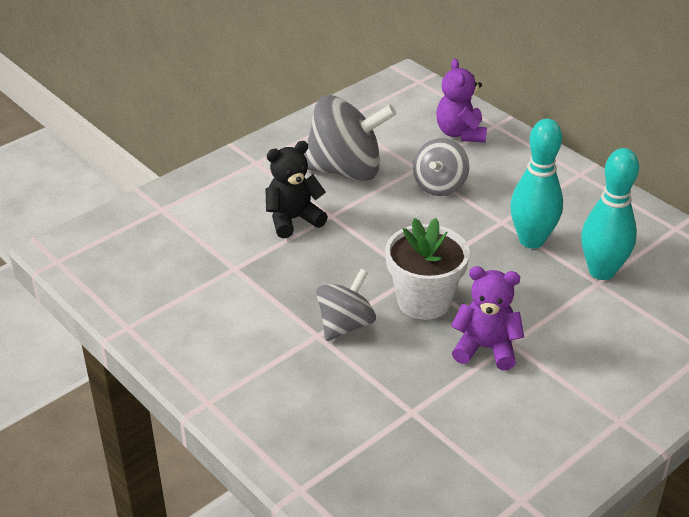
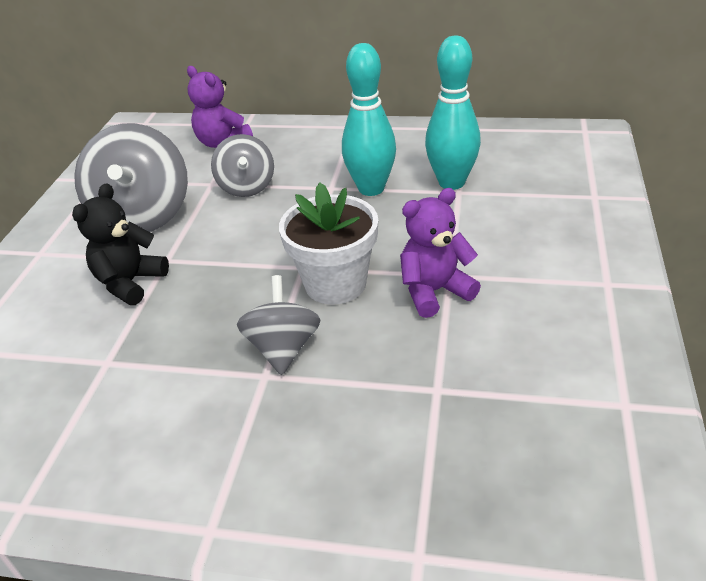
camera: 35 degrees left, 0 degrees up
grey spinning top [304,95,396,181] -> grey spinning top turned 120 degrees clockwise [74,123,188,232]

